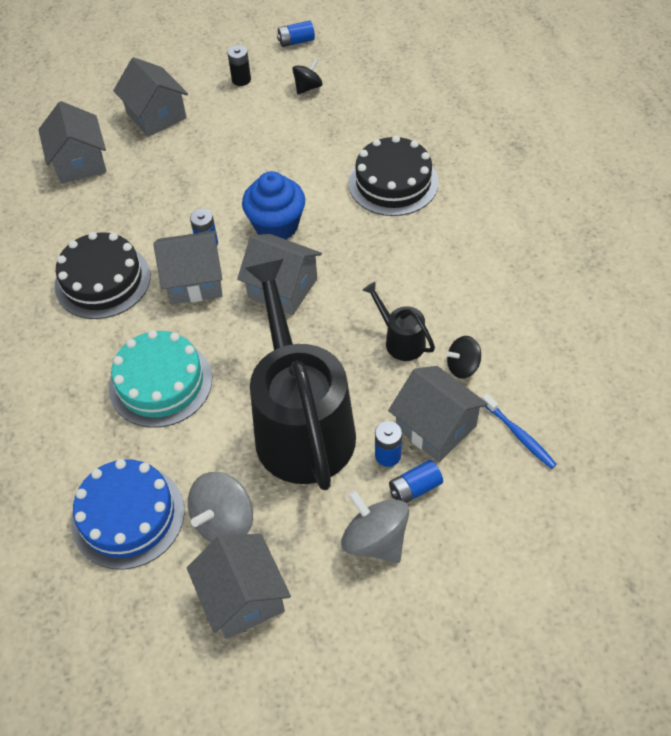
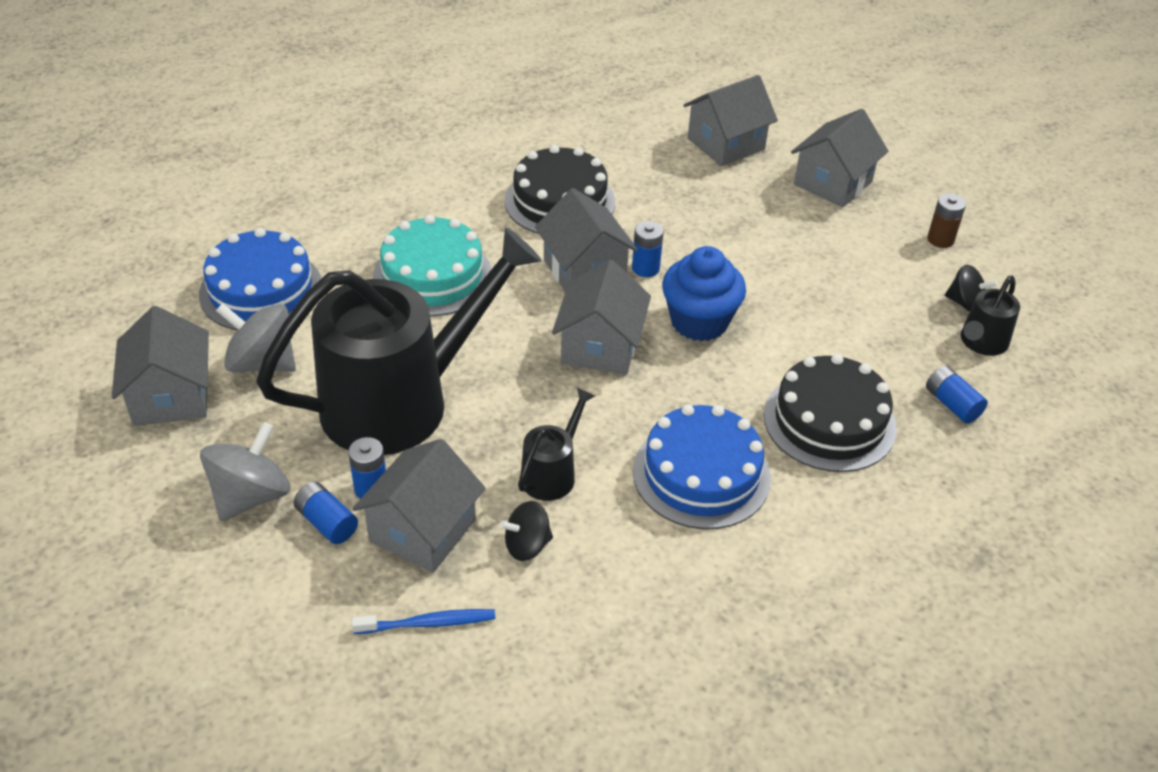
camera: 70 degrees right, 10 degrees down
grey house [187,534,291,639] -> grey house turned 60 degrees counterclockwise [112,306,209,426]
black battery [227,45,251,86] -> brown battery [927,193,966,248]
blue battery [277,21,315,47] -> blue battery moved to [926,366,988,423]
black spinning top [446,336,481,379] -> black spinning top turned 75 degrees counterclockwise [499,501,553,561]
blue toothbrush [482,394,557,469] -> blue toothbrush turned 135 degrees counterclockwise [352,609,495,634]
none -> blue cake [633,404,771,529]
none -> black watering can [961,275,1020,356]

